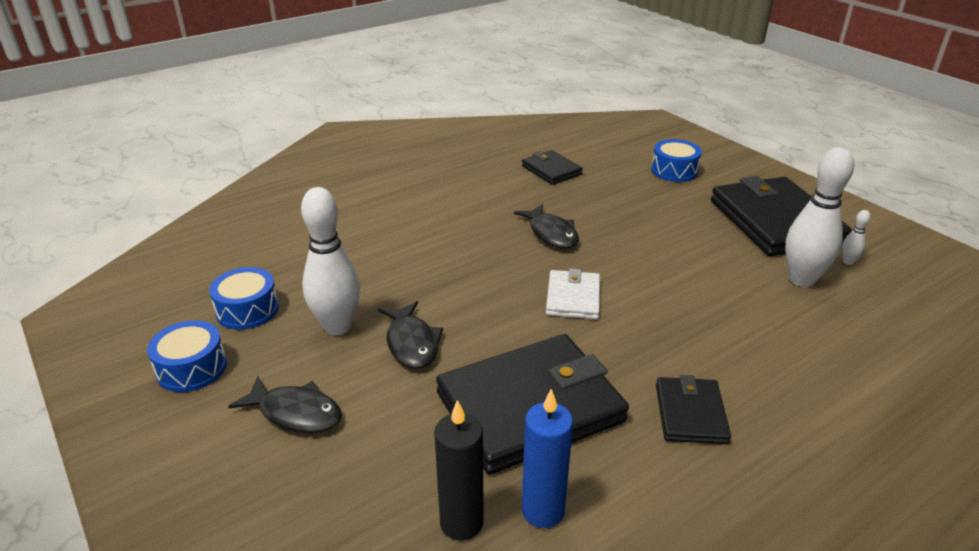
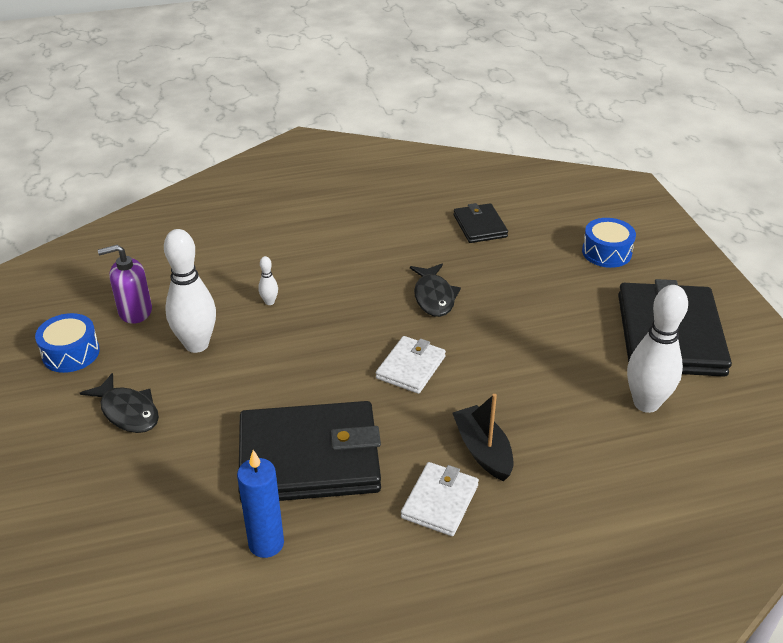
camera: 20 degrees right, 5 degrees up
blue drum [209,267,279,330] -> purple soap dispenser [98,245,152,324]
black fish [378,301,443,369] -> none
black candle [434,400,484,541] -> none
black wallet [656,375,731,444] -> white wallet [401,462,479,536]
white bowling pin [842,210,870,265] -> white bowling pin moved to [258,256,278,305]
none -> black boat [452,394,513,481]

